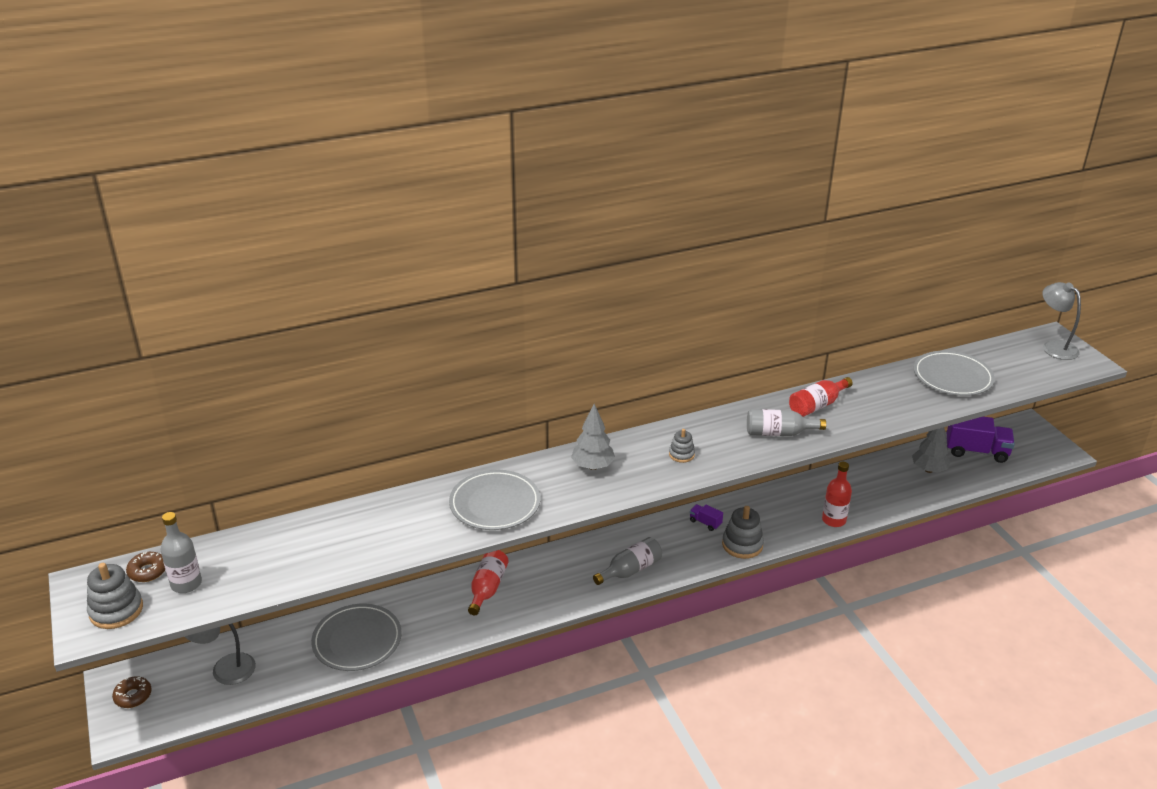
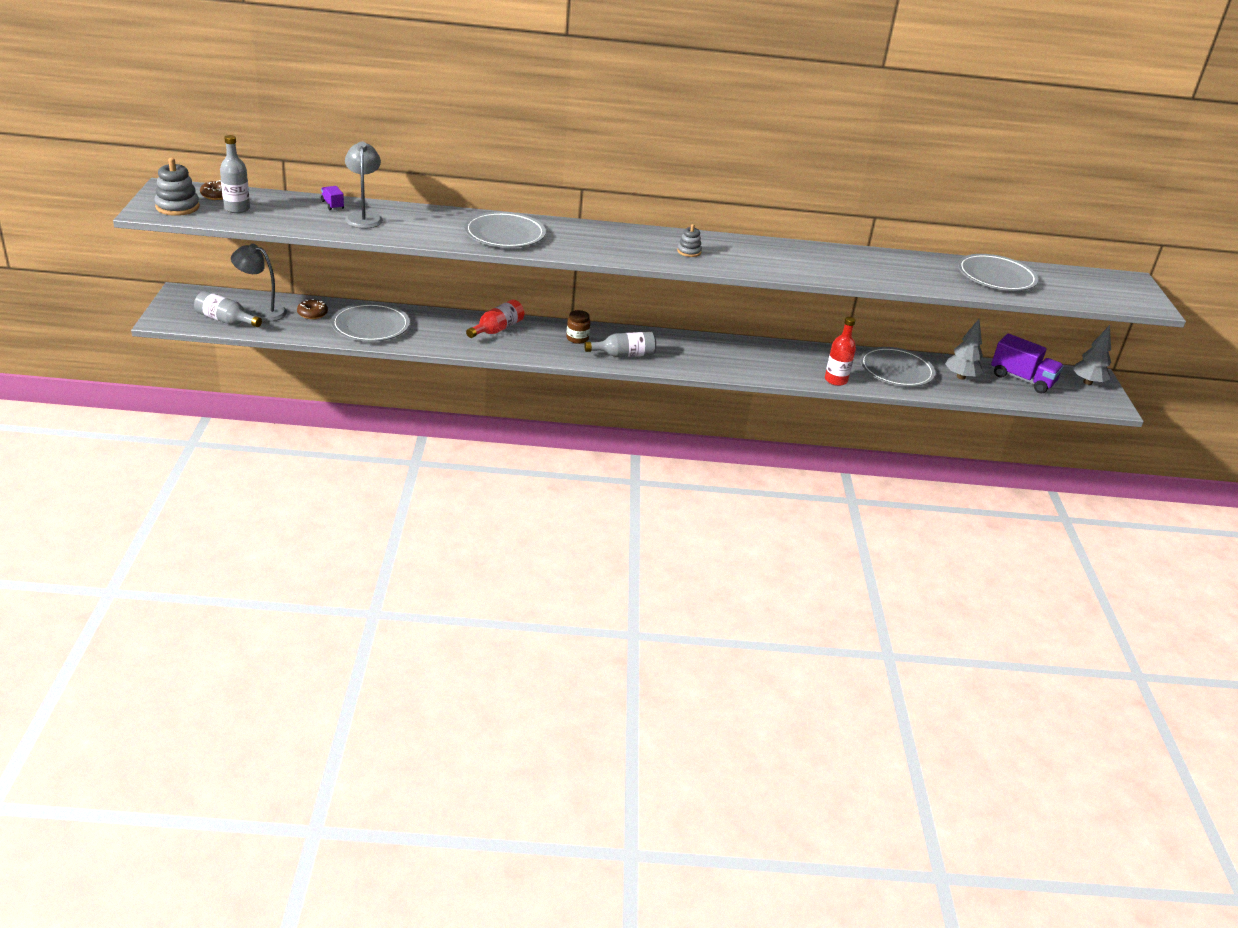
camera: 20 degrees right, 0 degrees up
brown donut [112,676,152,708] -> brown donut moved to [297,299,328,319]
grey tree [571,404,615,470] -> grey tree moved to [1072,325,1111,385]
purple truck [690,504,723,531] -> purple truck moved to [321,186,344,210]
grey stacking toy [722,506,764,559] -> none
grey bottle [747,409,826,436] -> grey bottle moved to [194,291,262,327]
red bottle [789,377,853,417] -> none
grey lamp [1043,282,1081,360] -> grey lamp moved to [345,141,383,229]
none -> brown jar [566,310,590,344]
none -> grey plate [860,347,936,387]

